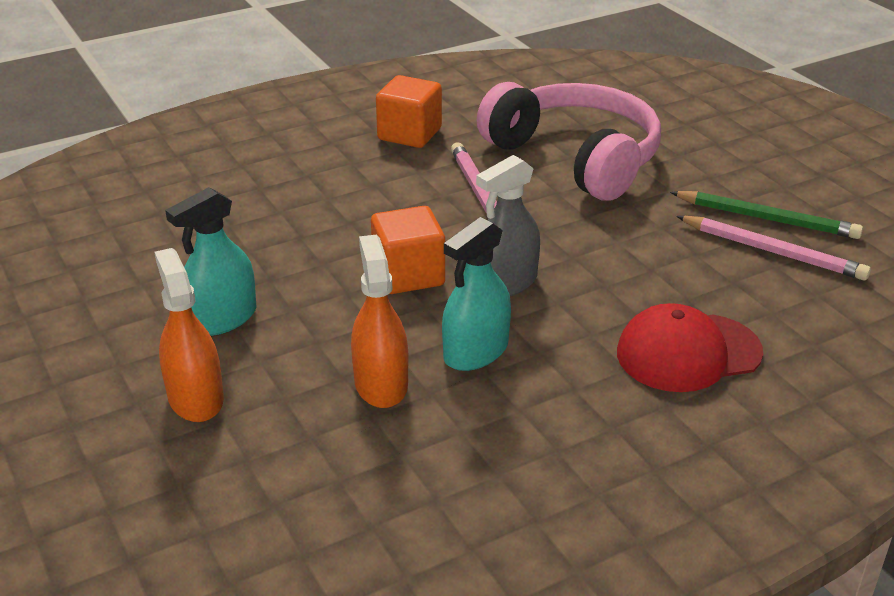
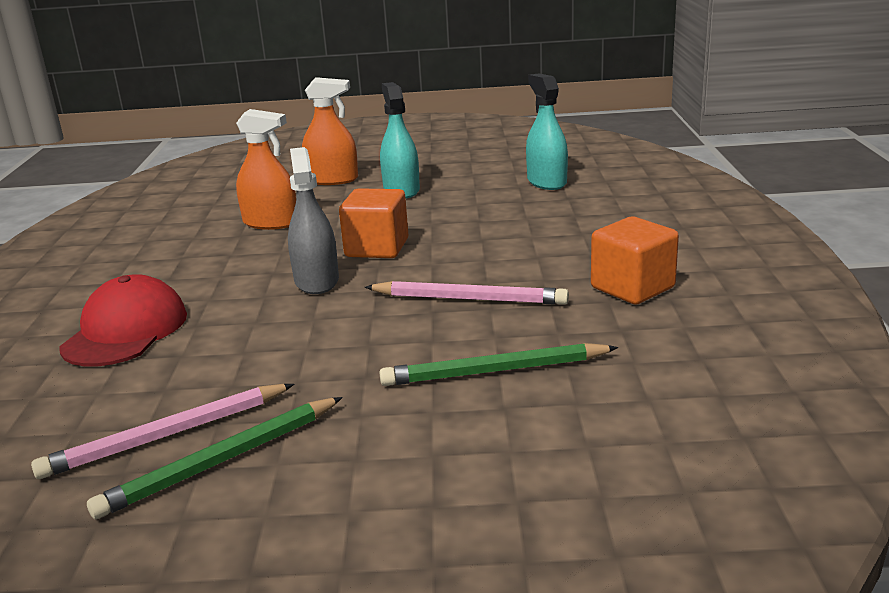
camera: 120 degrees right, 10 degrees down
turquoise spray bottle [442,217,511,371] -> turquoise spray bottle moved to [526,73,568,190]
pink headphones [477,82,661,200] -> green pencil [379,343,618,386]

